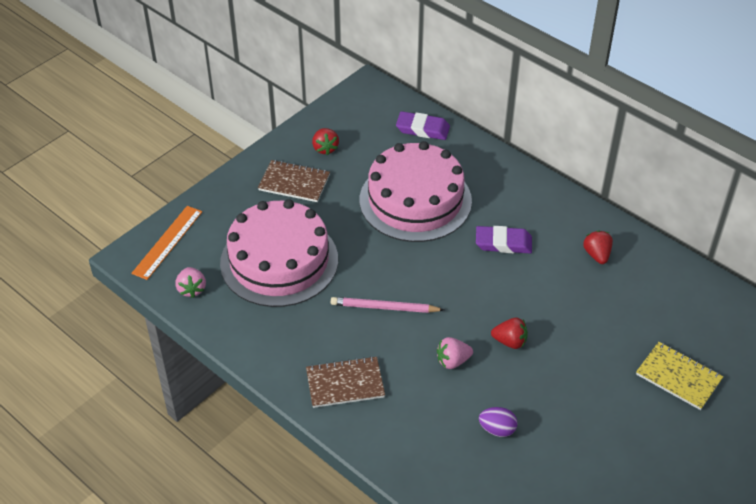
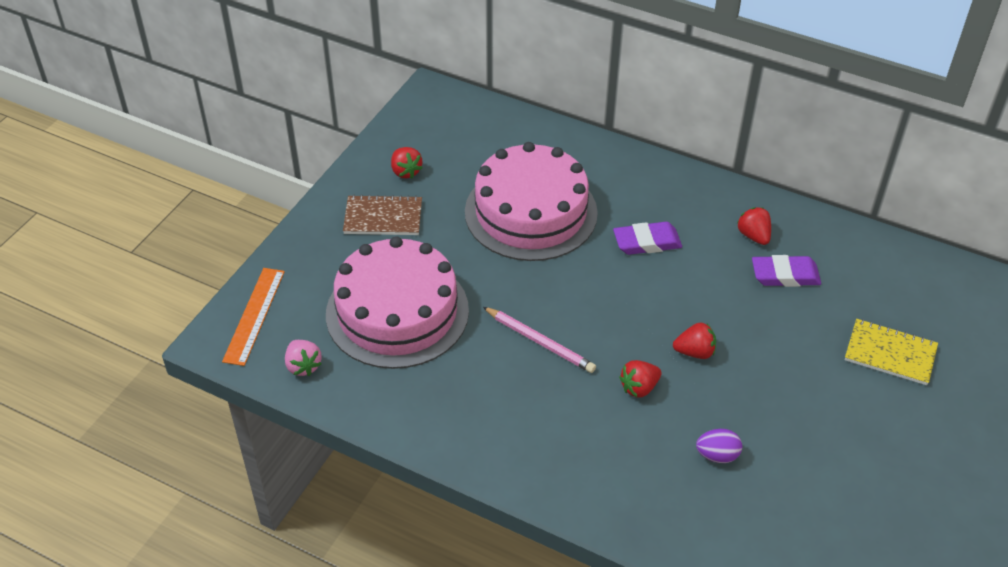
camera: 15 degrees left, 0 degrees up
brown notebook [306,356,385,408] -> none
pink pencil [331,297,444,313] -> pink pencil turned 135 degrees counterclockwise [483,307,596,373]
purple eraser [396,111,450,140] -> purple eraser moved to [752,255,821,287]
pink strawberry [437,337,473,369] -> red strawberry [619,360,661,397]

